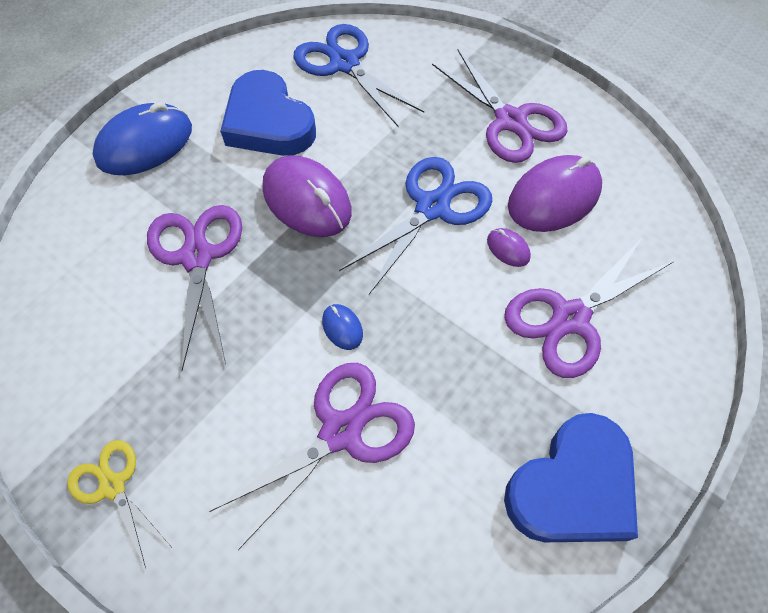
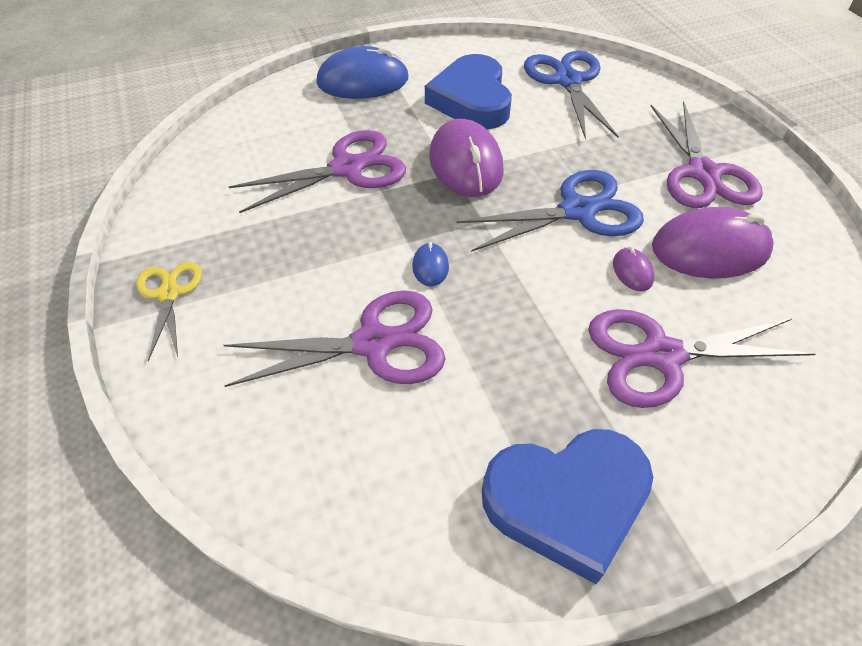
camera: 30 degrees right, 10 degrees down
purple scissors [147,205,242,370] -> purple scissors turned 45 degrees clockwise [229,130,406,213]

